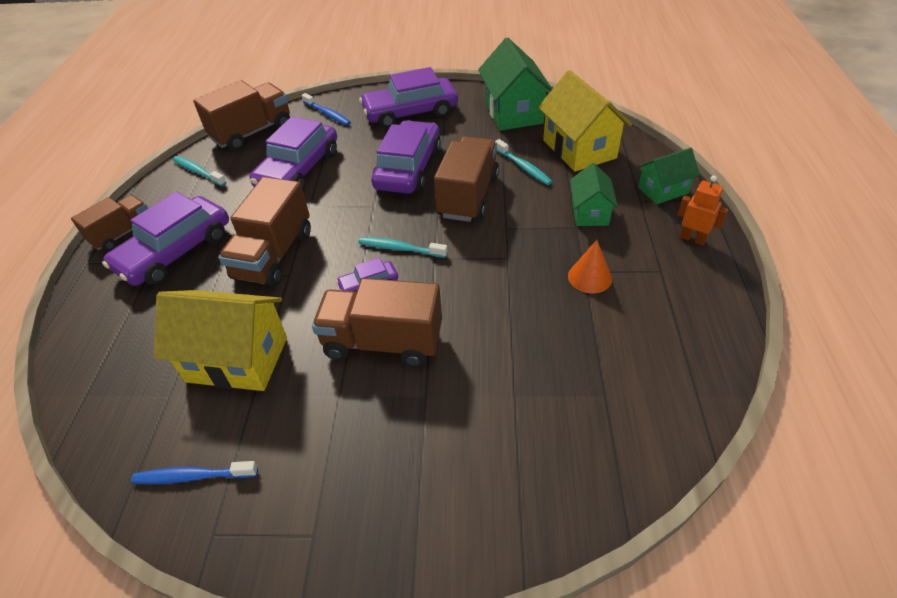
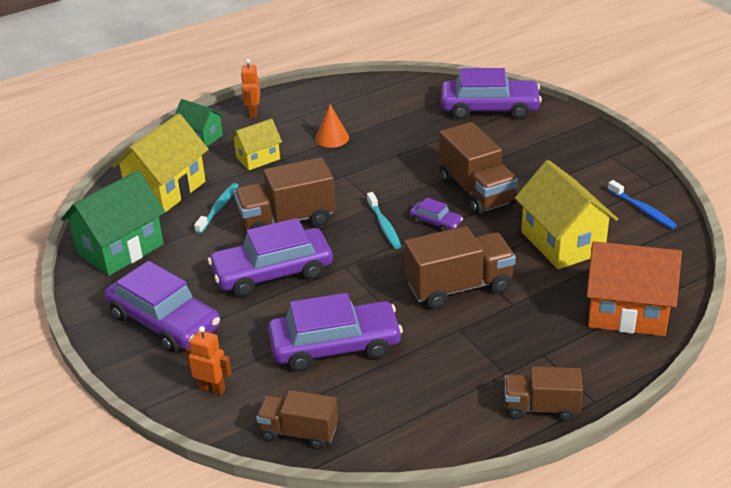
camera: 125 degrees left, 10 degrees down
purple car [102,192,229,286] -> purple car moved to [441,68,542,119]
turquoise toothbrush [173,156,226,186] -> none
brown truck [193,80,290,151] -> brown truck [256,390,338,449], size x0.64
blue toothbrush [301,93,351,126] -> orange robot [186,326,232,395]
green house [570,163,618,226] -> yellow house [230,119,282,170]
none -> orange house [587,241,682,336]

